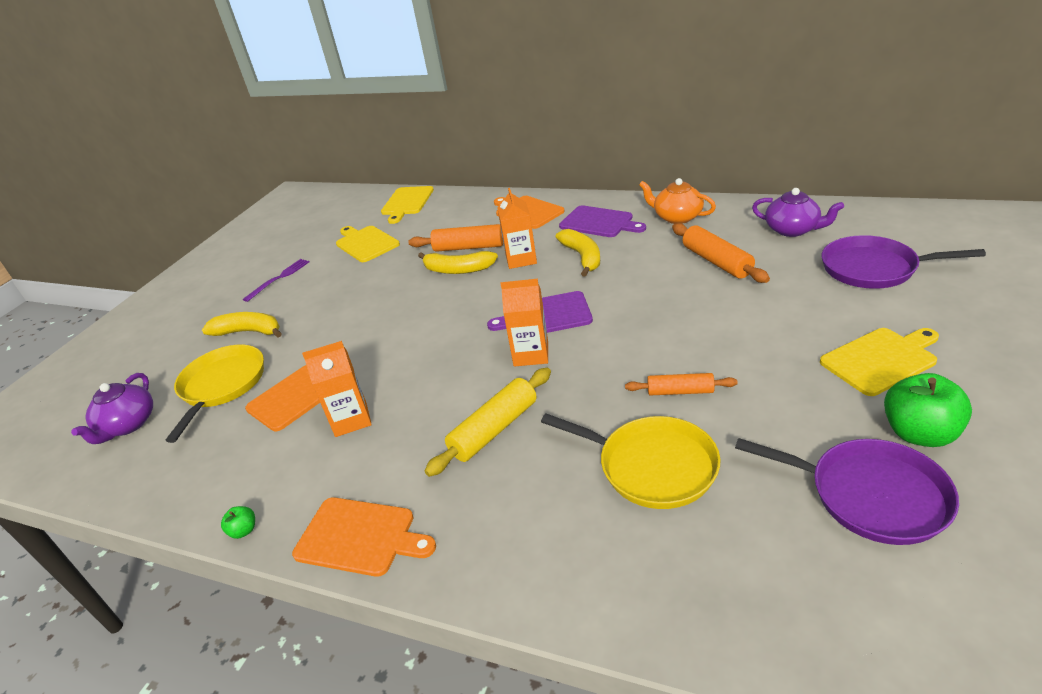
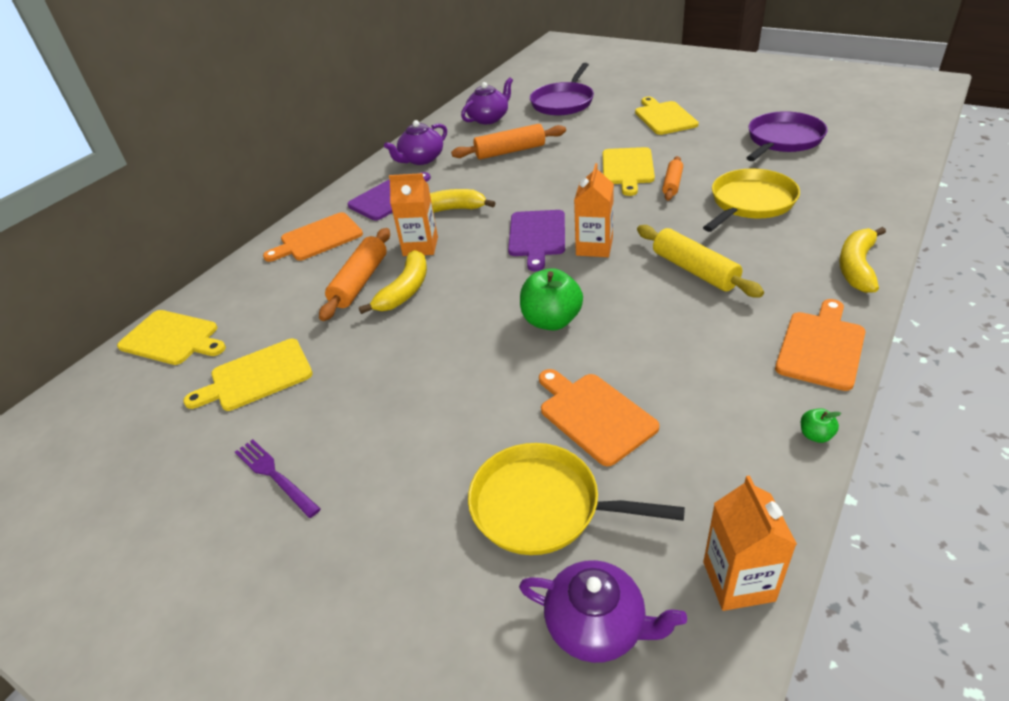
camera: 80 degrees left, 5 degrees up
yellow banana [202,312,282,337] -> yellow banana moved to [839,227,886,293]
orange carton [302,341,372,437] -> orange carton moved to [703,475,797,611]
orange teapot [639,178,716,224] -> purple teapot [384,120,447,165]
green apple [884,373,972,447] -> green apple moved to [520,268,583,330]
none -> yellow cutting board [603,147,655,196]

